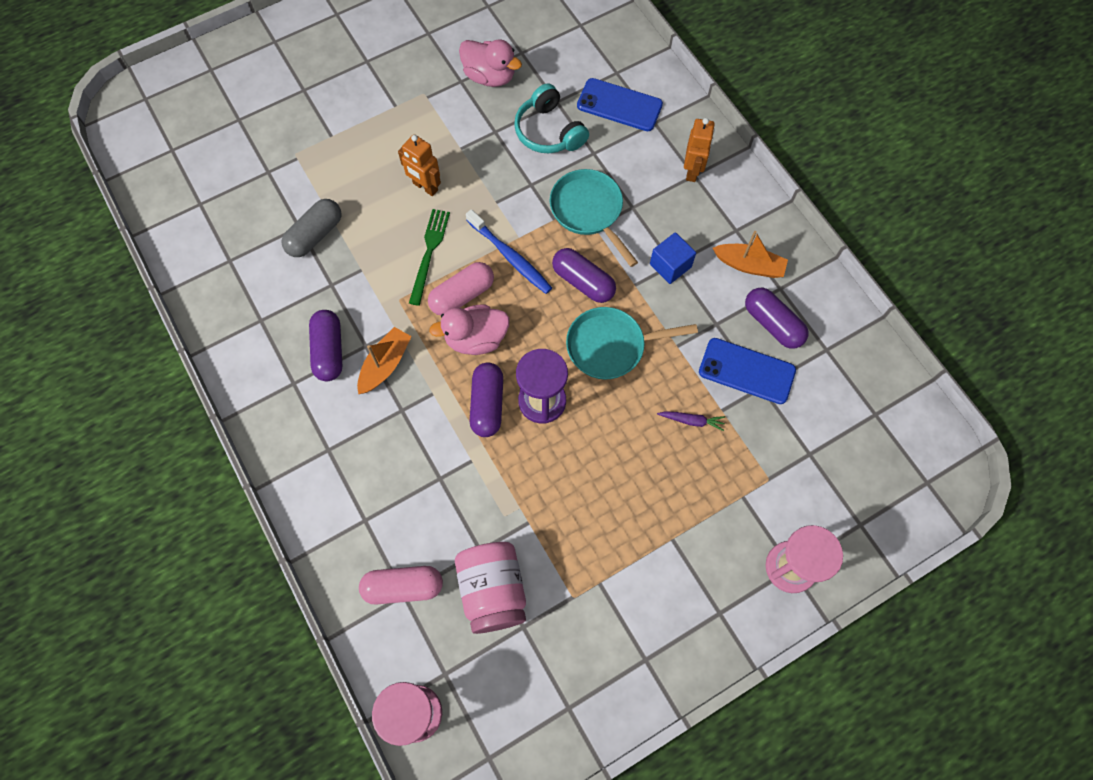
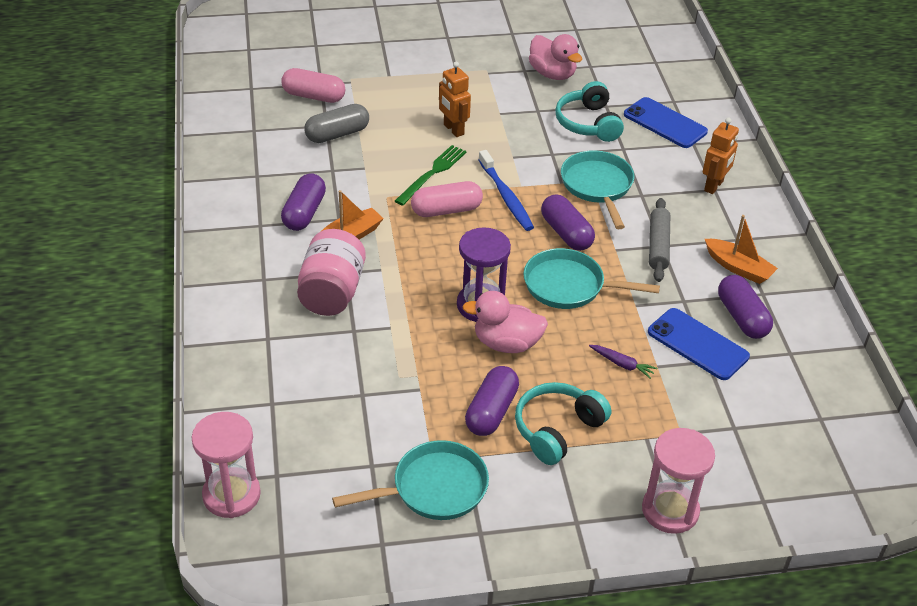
camera: 20 degrees right, 25 degrees down
pink capsule [359,566,443,605] -> pink capsule moved to [281,68,345,103]
pink duck [429,305,509,355] -> pink duck moved to [462,291,548,353]
pink jar [455,542,526,634] -> pink jar moved to [297,229,366,316]
purple capsule [470,362,503,437] -> purple capsule moved to [465,366,519,436]
blue cube [650,232,696,284] -> grey rolling pin [649,198,670,282]
none -> turquoise pan [332,440,489,520]
none -> turquoise headphones [515,382,611,465]

